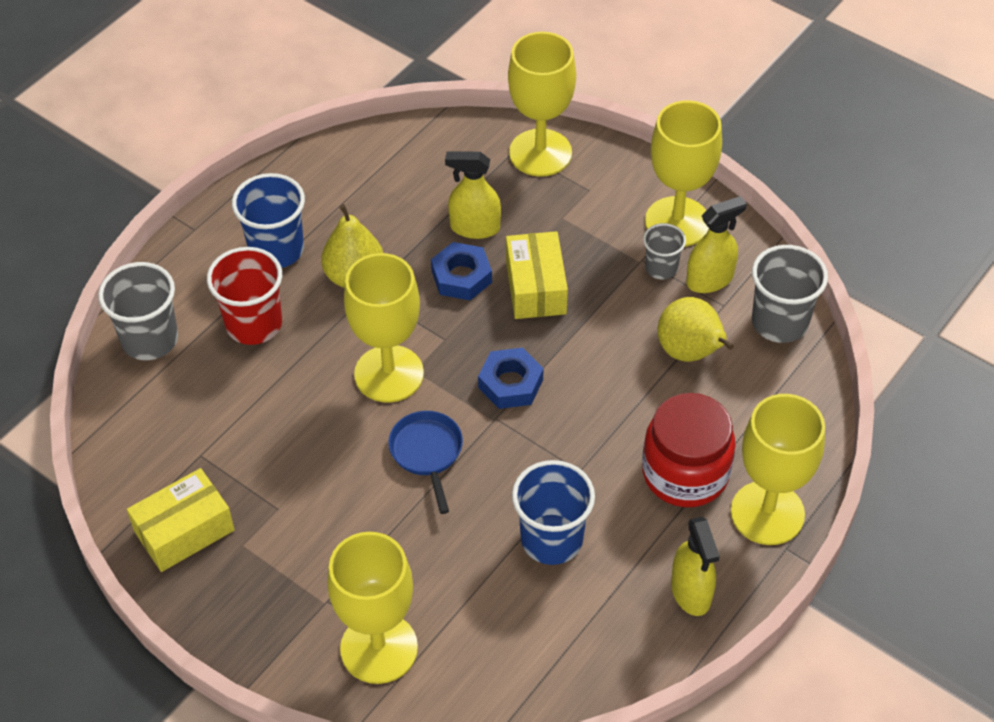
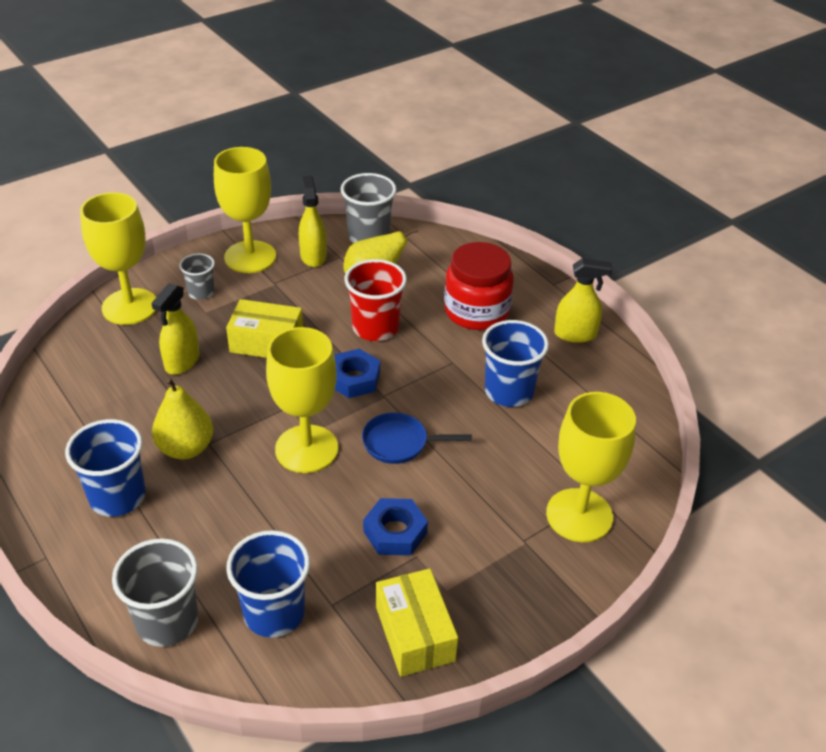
camera: 75 degrees left, 10 degrees down
red cup [207,247,282,345] -> red cup moved to [344,259,407,341]
blue nut [431,242,492,300] -> blue nut moved to [363,498,428,556]
grey cup [643,223,686,279] -> grey cup moved to [179,253,215,300]
yellow goblet [731,394,825,545] -> none
none -> blue cup [226,530,310,638]

